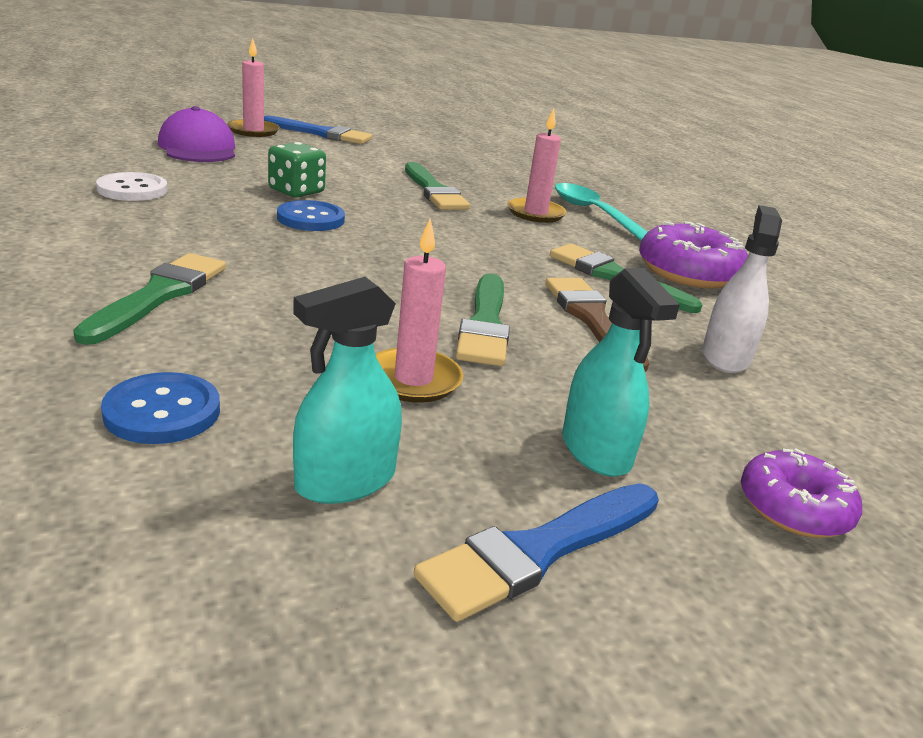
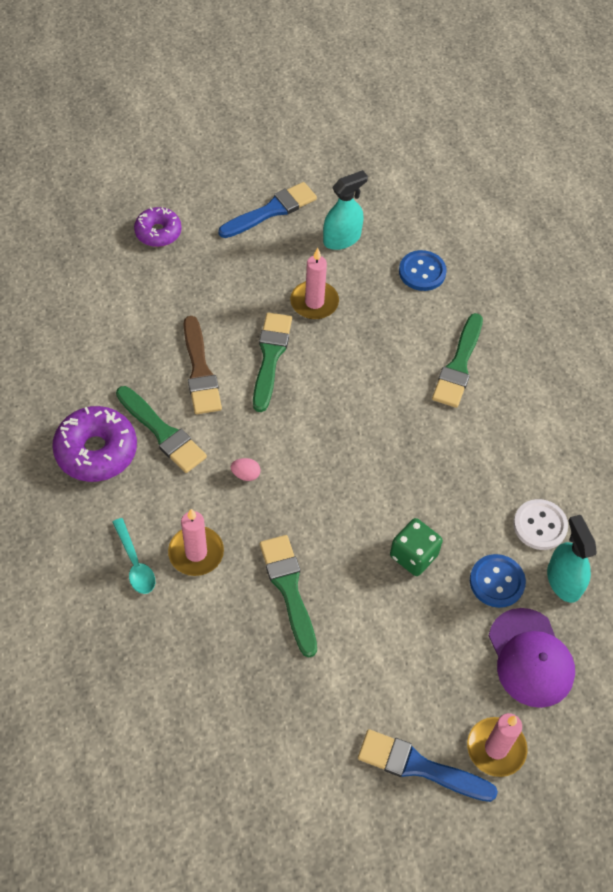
camera: 175 degrees left, 30 degrees up
blue button [277,200,345,231] -> blue button moved to [470,554,526,608]
turquoise spoon [555,183,647,241] -> turquoise spoon [113,518,155,594], size x0.63
turquoise spray bottle [562,268,680,477] -> turquoise spray bottle moved to [547,515,597,603]
white spray bottle [702,205,782,373] -> none
none -> pink egg [231,458,261,481]

